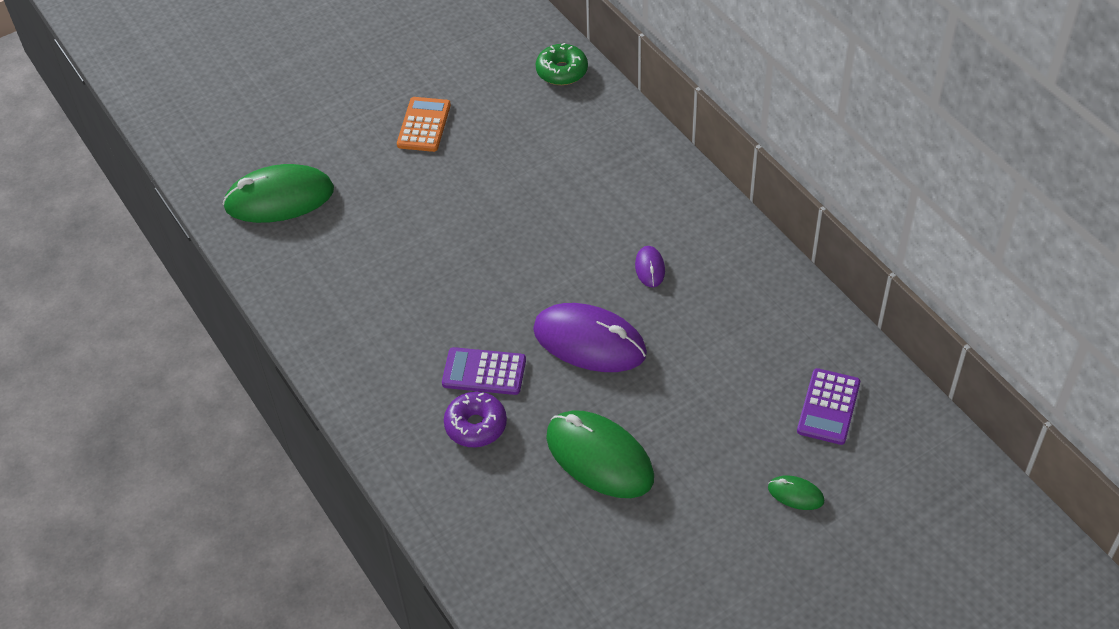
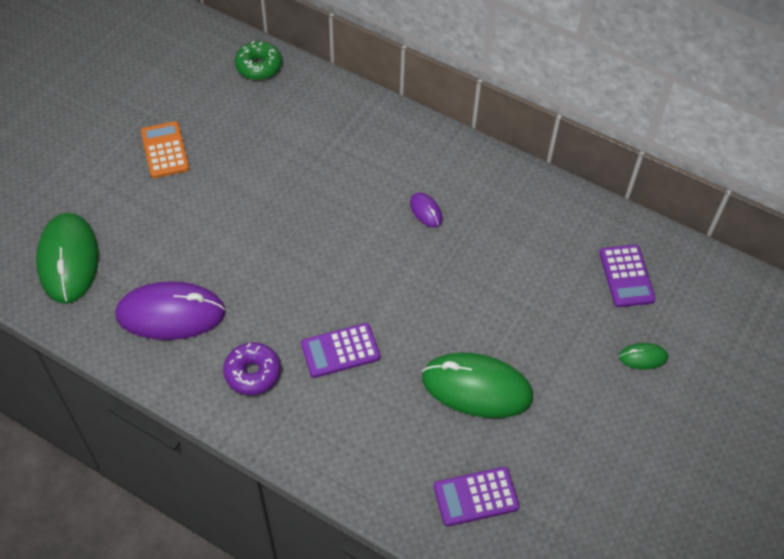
camera: 30 degrees left, 5 degrees up
green mouse [222,164,334,223] -> green mouse turned 60 degrees counterclockwise [36,213,99,303]
purple donut [444,391,507,447] -> purple donut moved to [223,342,281,395]
purple mouse [533,303,647,372] -> purple mouse moved to [115,281,226,340]
none -> purple calculator [434,467,520,527]

